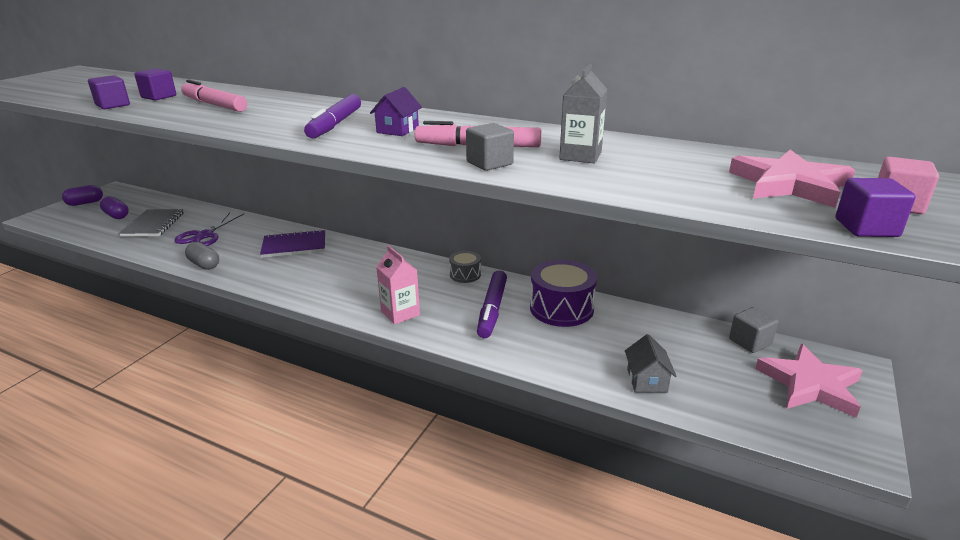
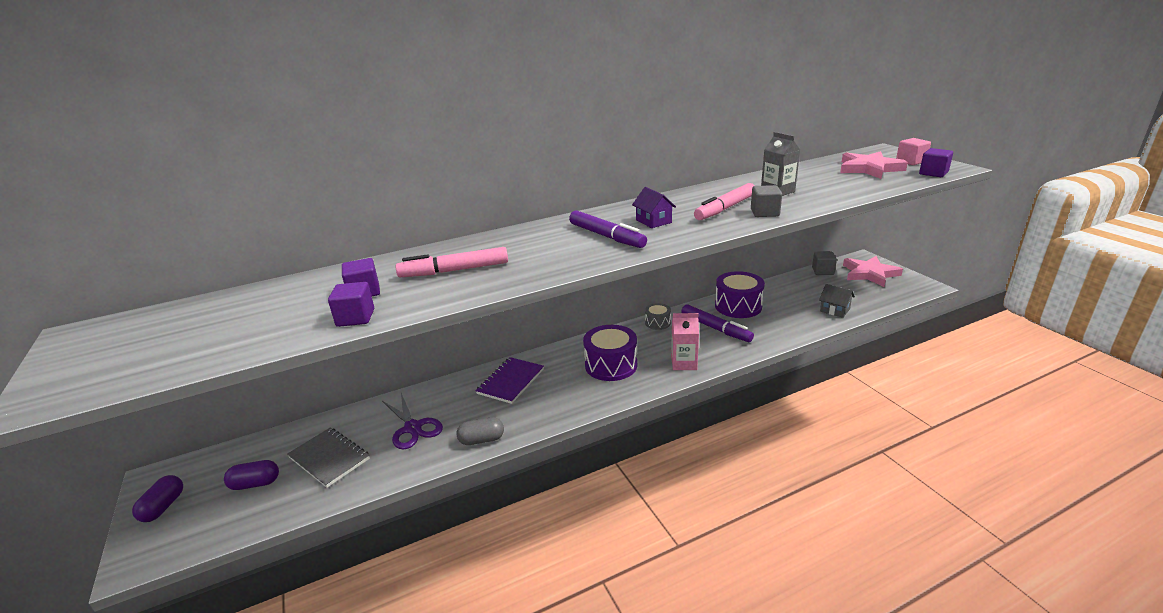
camera: 50 degrees left, 0 degrees up
none -> purple drum [583,325,637,381]

